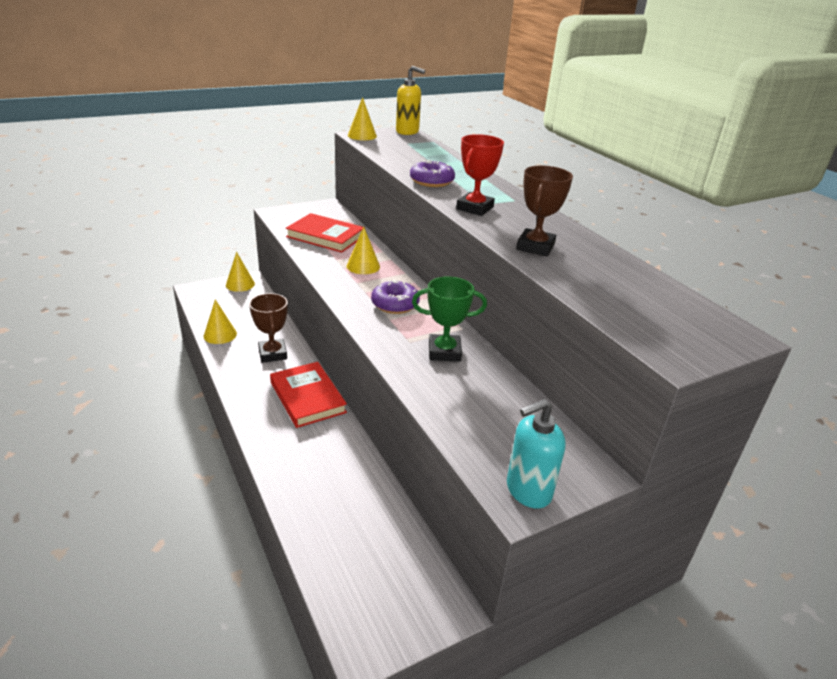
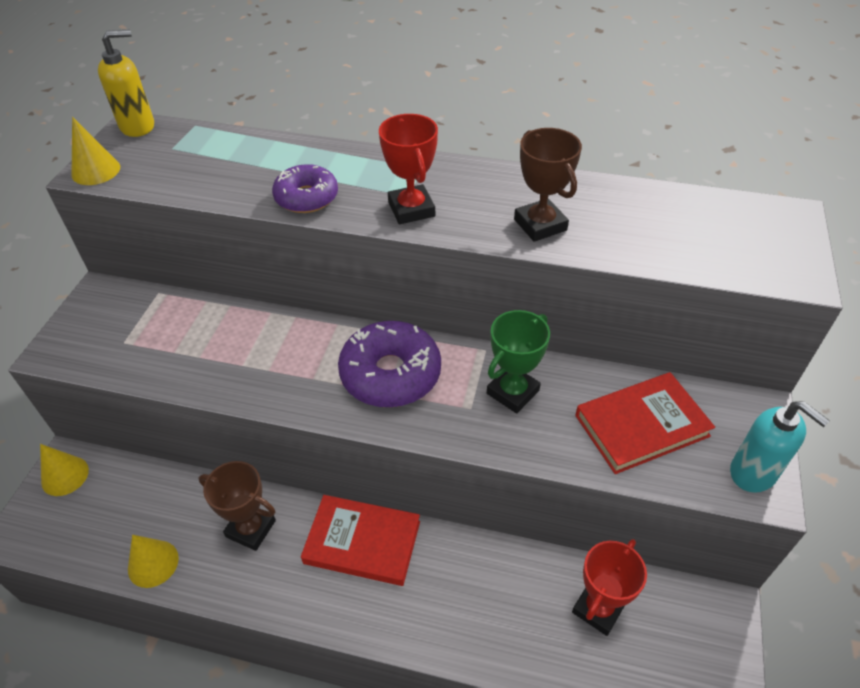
camera: 45 degrees left, 15 degrees up
red book [286,213,365,253] -> red book moved to [575,372,715,474]
yellow cone [347,227,380,274] -> none
purple donut [371,280,420,314] -> purple donut [338,321,441,408], size x1.57
turquoise soap dispenser [507,399,566,509] -> turquoise soap dispenser turned 60 degrees counterclockwise [730,401,830,493]
none -> red trophy [572,539,647,636]

